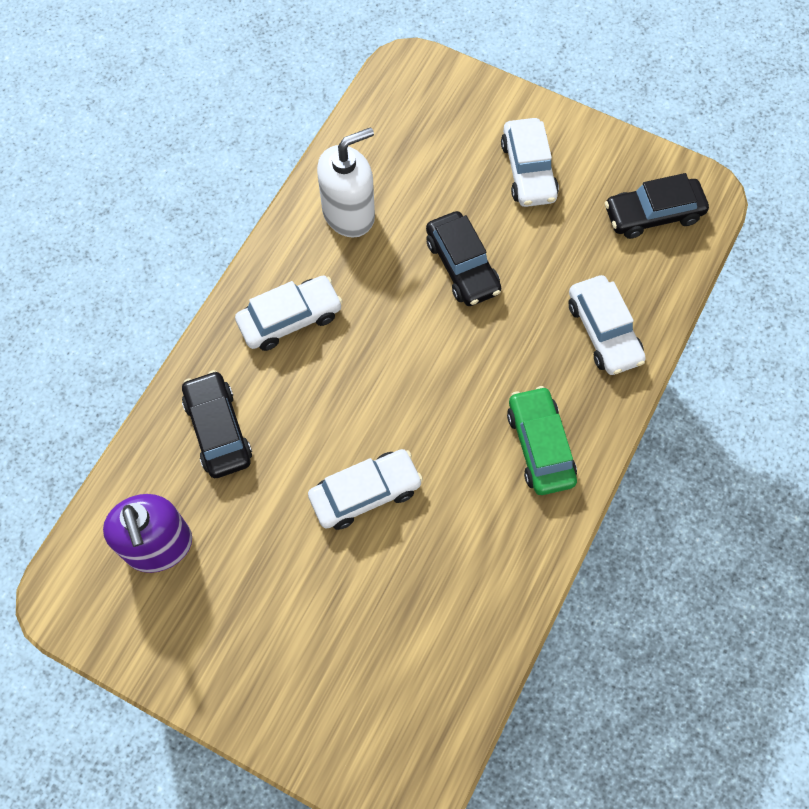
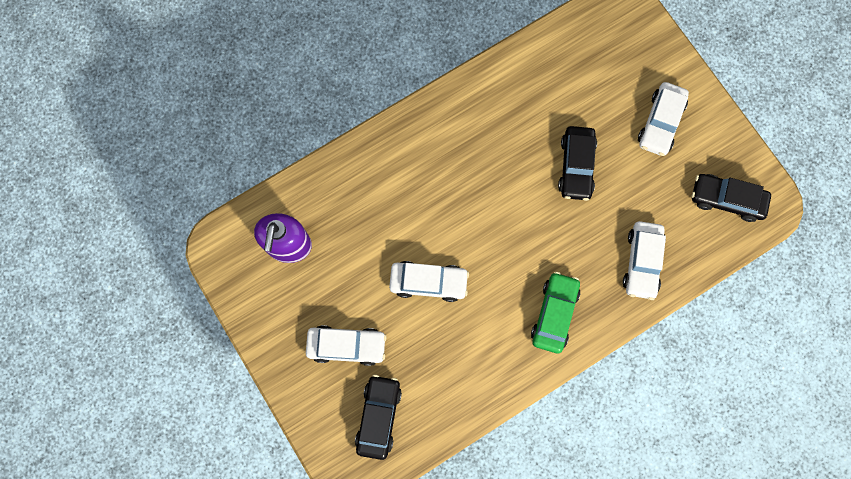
camera: 30 degrees right, 10 degrees up
black car [182,370,252,478] -> black car moved to [355,375,402,460]
white car [235,275,343,351] -> white car moved to [306,325,387,366]
white soap dispenser [317,127,375,238] -> none

